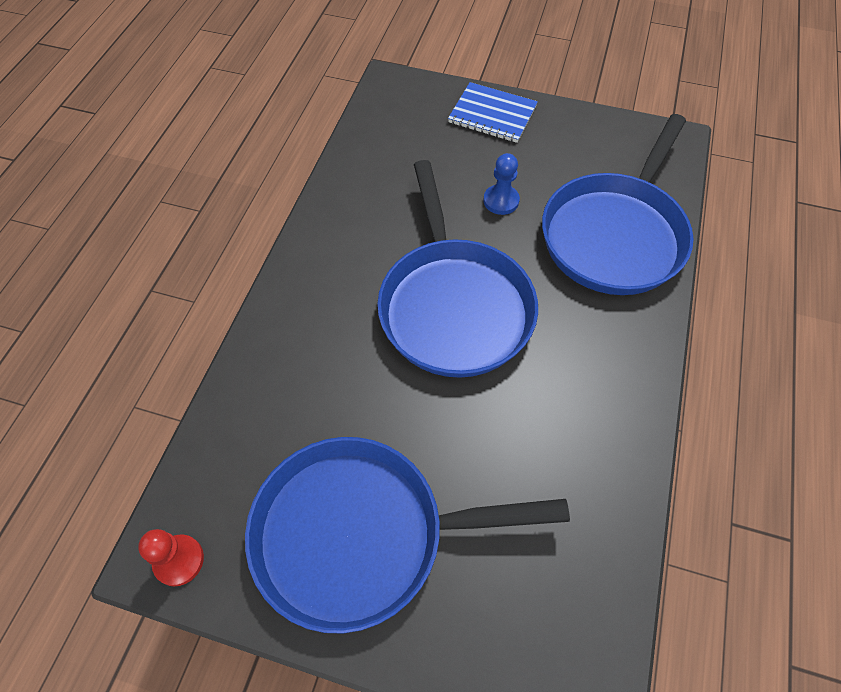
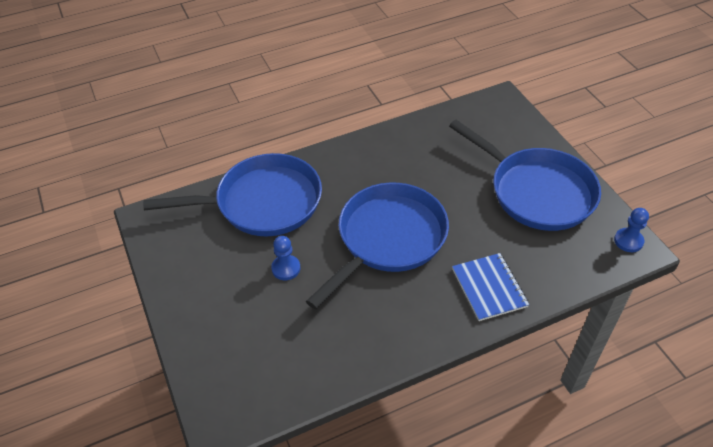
camera: 130 degrees left, 10 degrees down
red pawn [138,529,204,587] -> blue pawn [614,208,649,252]
blue notebook [448,82,538,143] -> blue notebook moved to [452,253,529,321]

